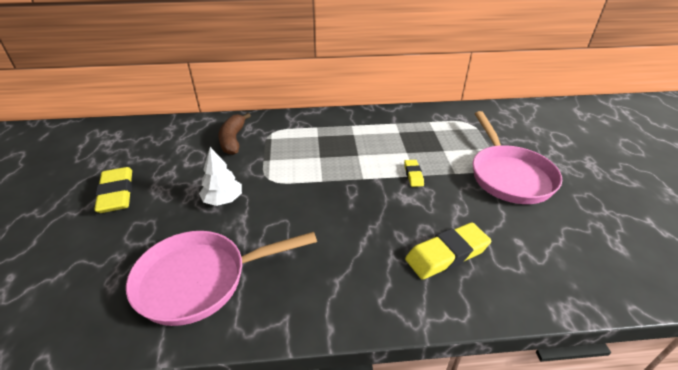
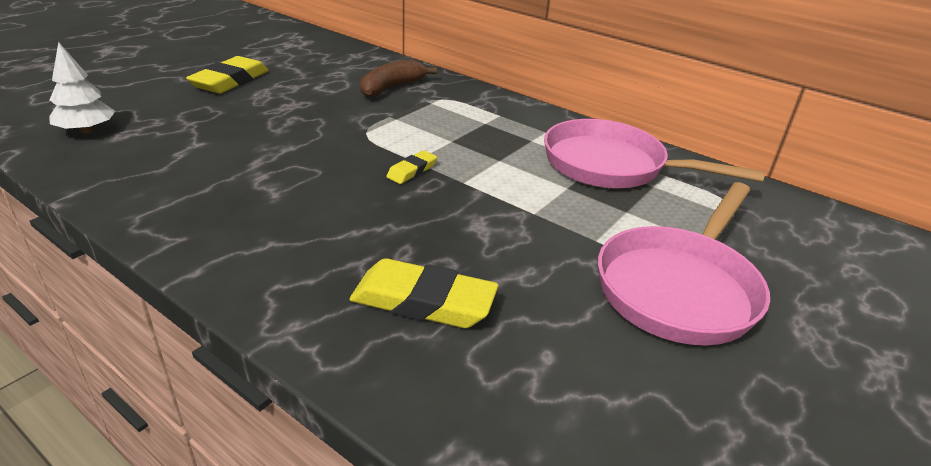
camera: 40 degrees right, 5 degrees down
pink pan [126,231,317,326] -> pink pan moved to [544,119,765,188]
white tree [199,147,242,206] -> white tree moved to [50,42,115,134]
yellow eraser [404,160,424,187] -> yellow eraser moved to [386,150,437,184]

